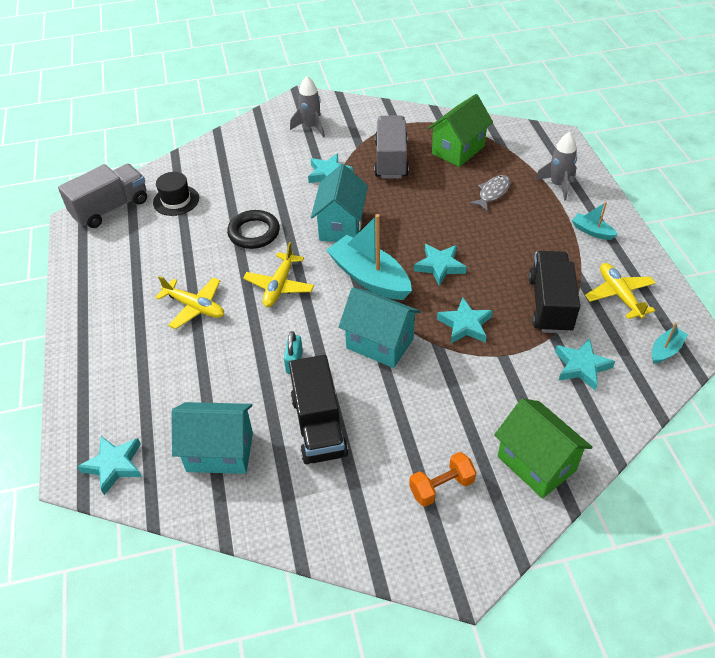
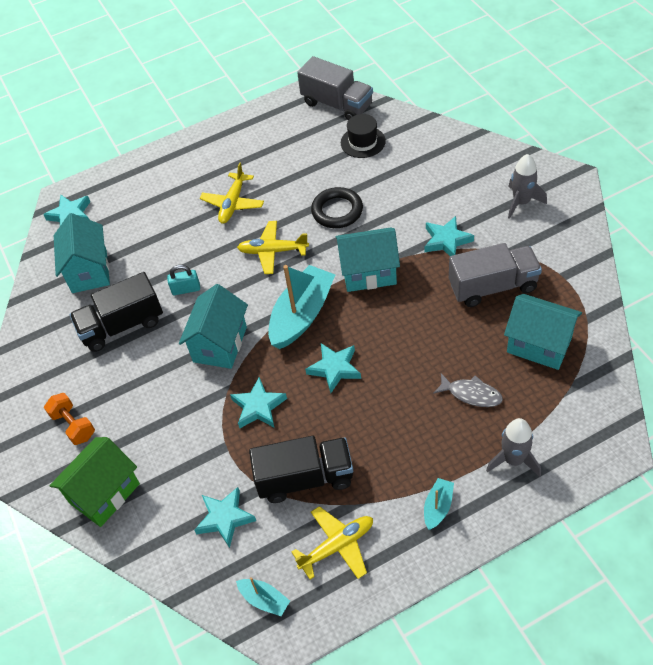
camera: 80 degrees right, 5 degrees up
green house [427,94,493,167] -> turquoise house [504,294,582,370]

